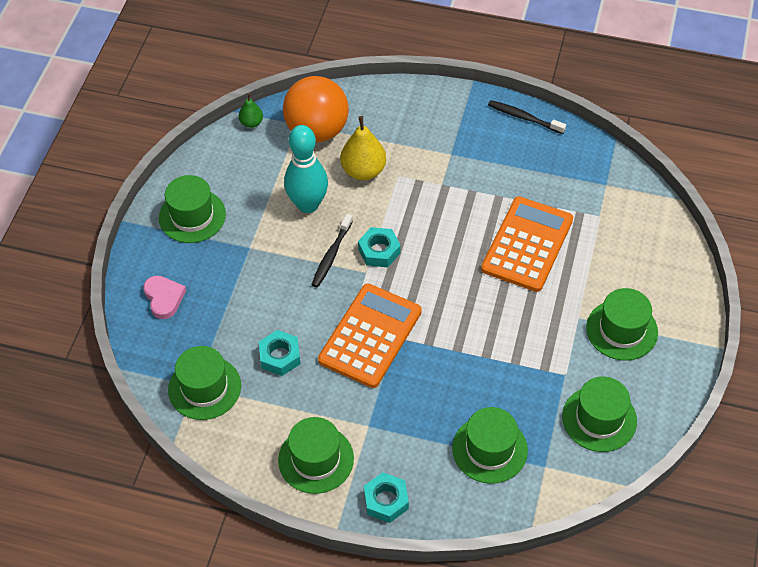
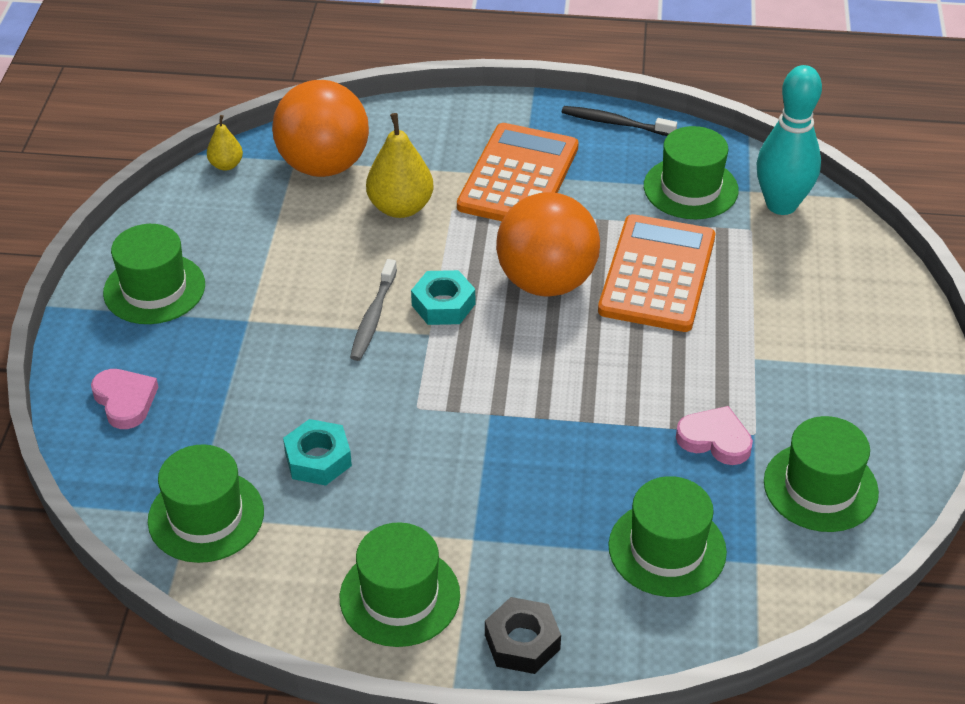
camera: 10 degrees left, 10 degrees down
green pear [239,93,263,128] -> yellow pear [207,115,243,171]
turquoise bowling pin [284,125,328,213] -> turquoise bowling pin moved to [756,65,822,215]
black toothbrush [311,214,353,287] -> grey toothbrush [350,259,397,361]
orange calculator [318,284,422,388] -> orange calculator moved to [457,123,579,221]
turquoise nut [364,472,409,523] -> black nut [485,597,561,674]
green hat [586,288,658,361] -> green hat moved to [644,126,739,219]
none -> orange ball [496,192,600,296]
none -> pink heart [676,406,753,465]

